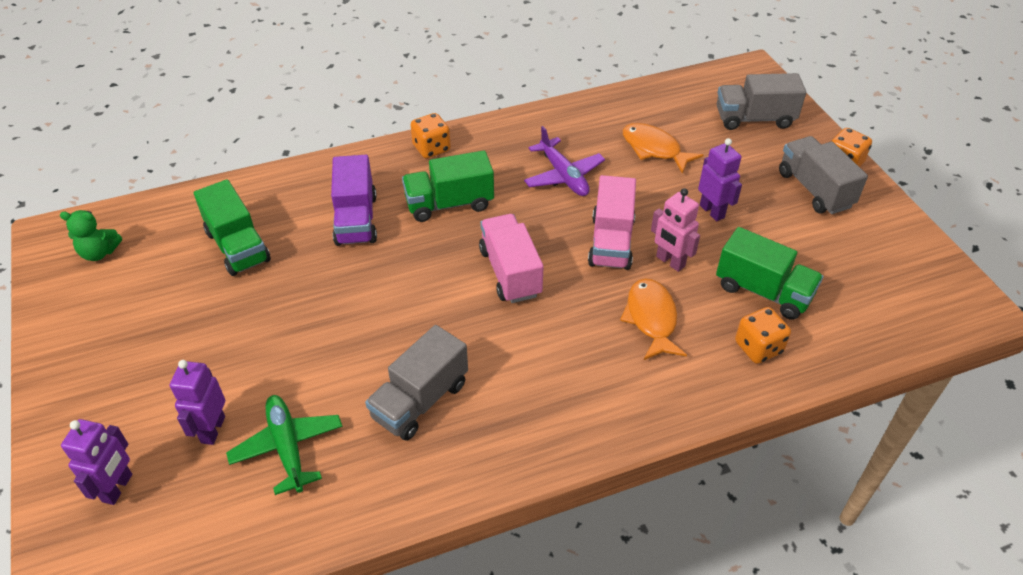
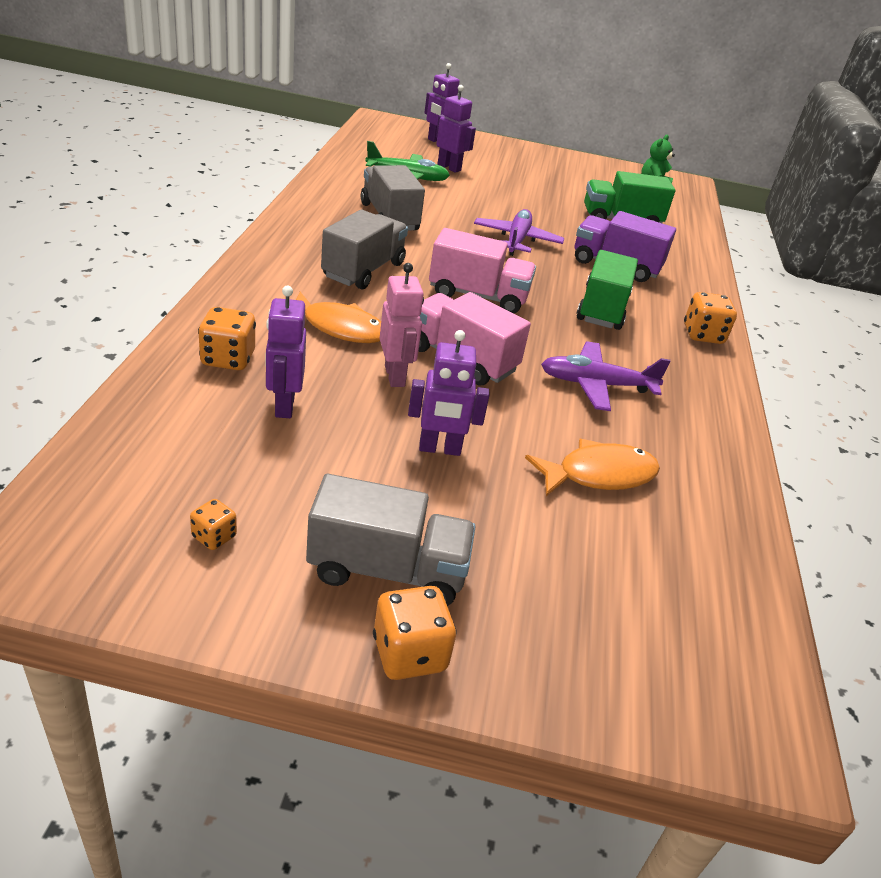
camera: 115 degrees right, 10 degrees down
pink robot [651,188,700,272] -> pink robot turned 90 degrees clockwise [380,263,424,387]
green truck [716,227,823,320] -> purple robot [265,286,306,418]
grey truck [717,73,806,130] -> grey truck moved to [321,210,408,289]
none -> orange dice [190,499,237,550]
none -> purple plane [474,209,564,256]

